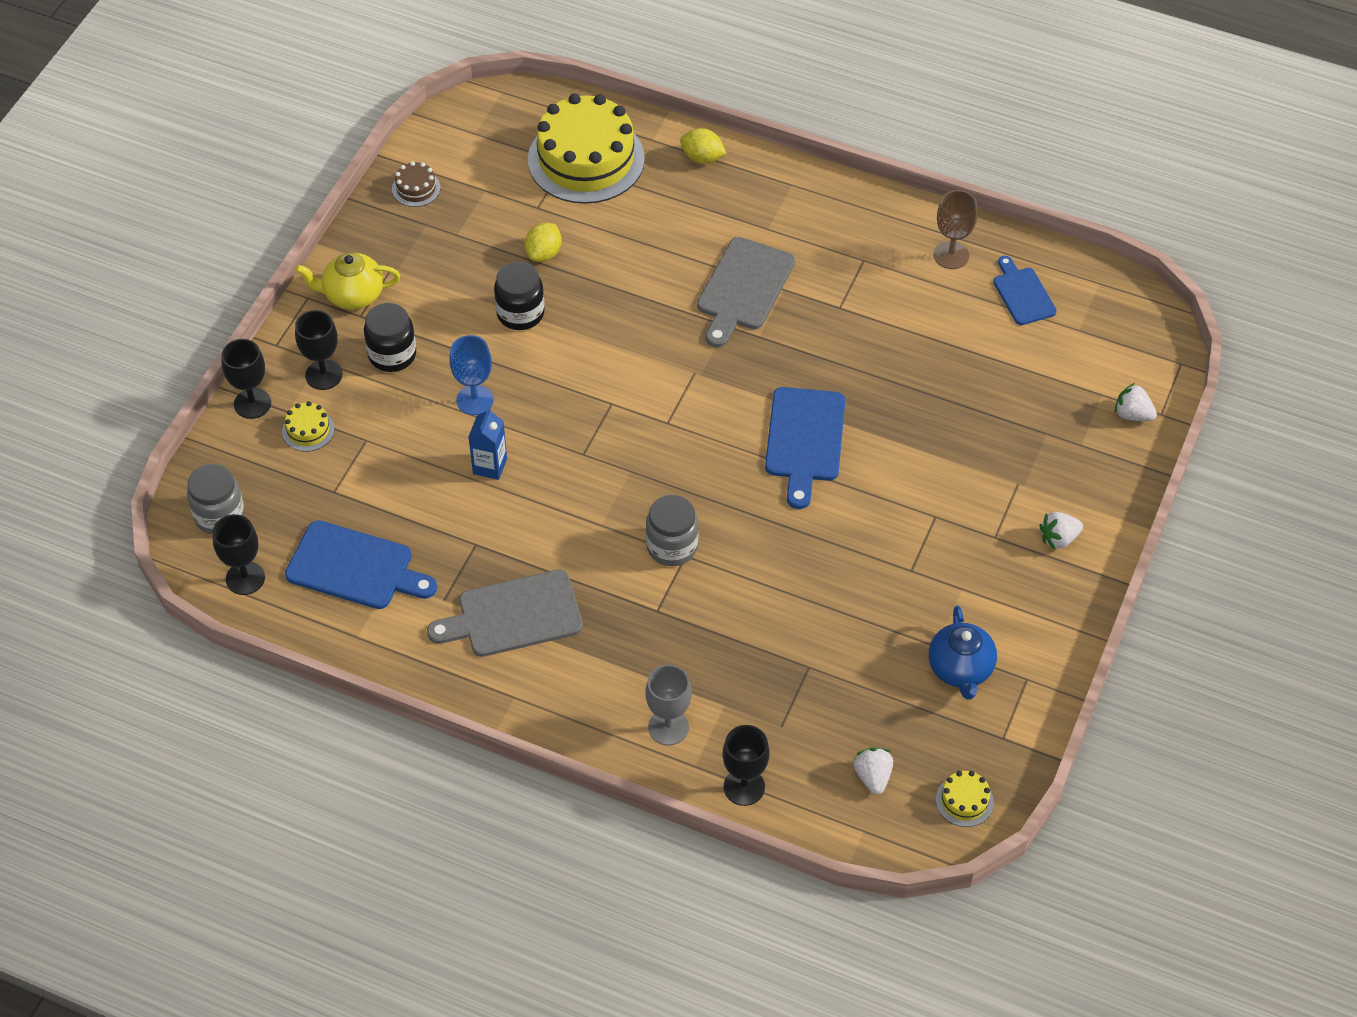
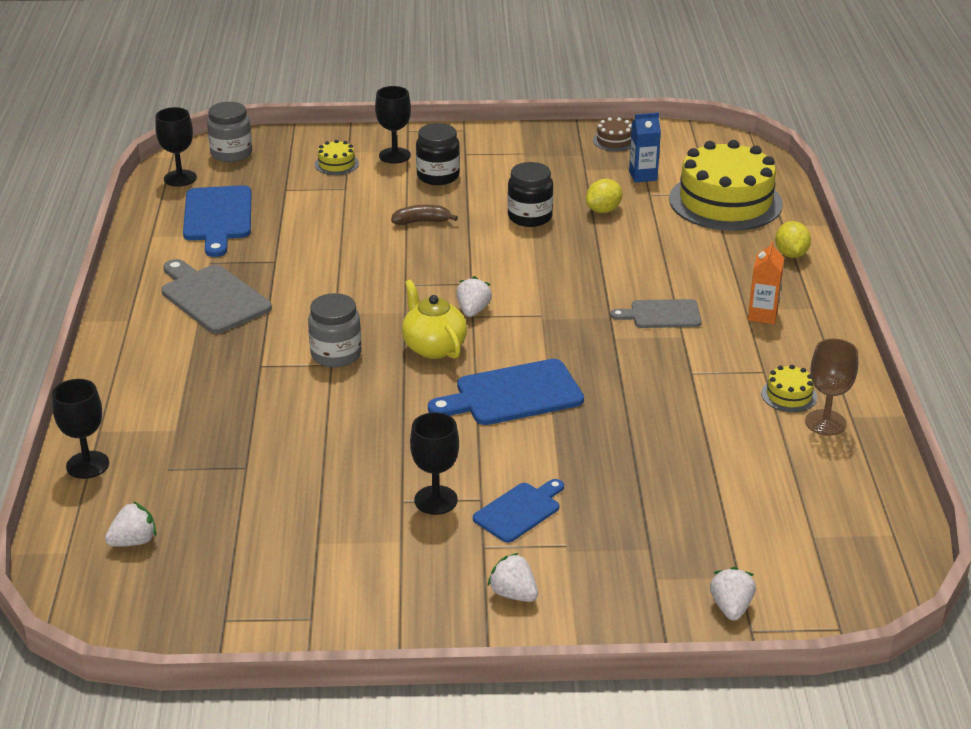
camera: 65 degrees right, 20 degrees down
black goblet [221,339,271,419] -> black goblet moved to [410,412,459,515]
yellow teapot [295,253,400,309] -> yellow teapot moved to [402,280,467,359]
blue goblet [449,335,494,415] -> brown banana [391,205,458,225]
blue carton [469,407,507,480] -> blue carton moved to [629,113,661,182]
yellow lemon [525,223,561,262] -> yellow lemon turned 45 degrees counterclockwise [586,179,622,213]
grey goblet [645,665,692,745] -> none
grey cutting board [697,237,795,347] -> grey cutting board [610,299,702,328], size x0.63
blue teapot [929,606,997,700] -> none
yellow cake [936,771,994,827] -> yellow cake moved to [761,365,817,412]
blue cutting board [993,256,1057,325] -> blue cutting board moved to [473,479,564,543]
none -> white strawberry [456,276,492,317]
none -> orange carton [748,241,784,324]

